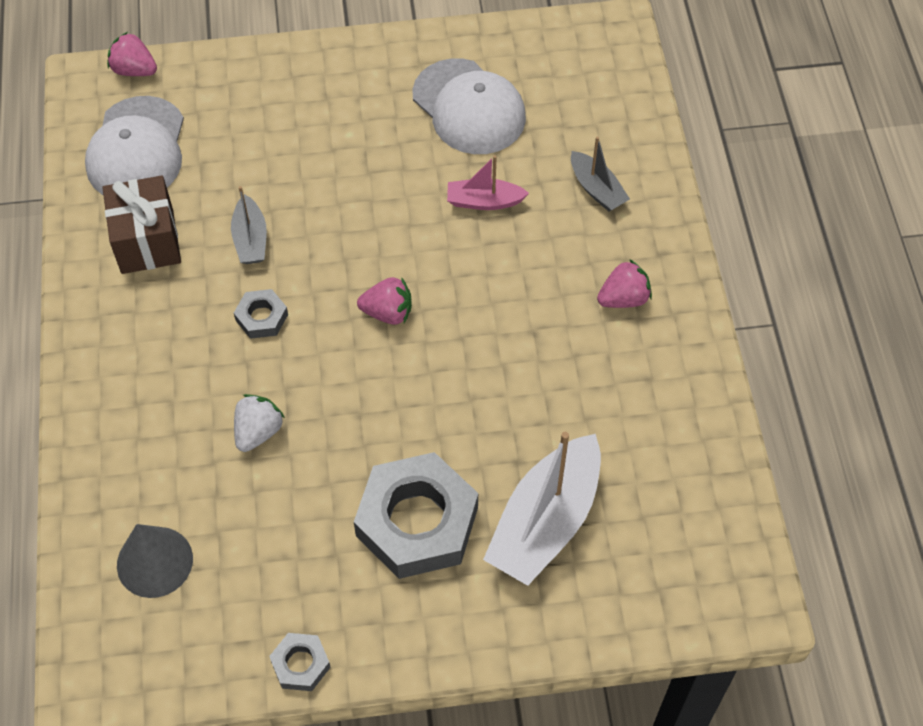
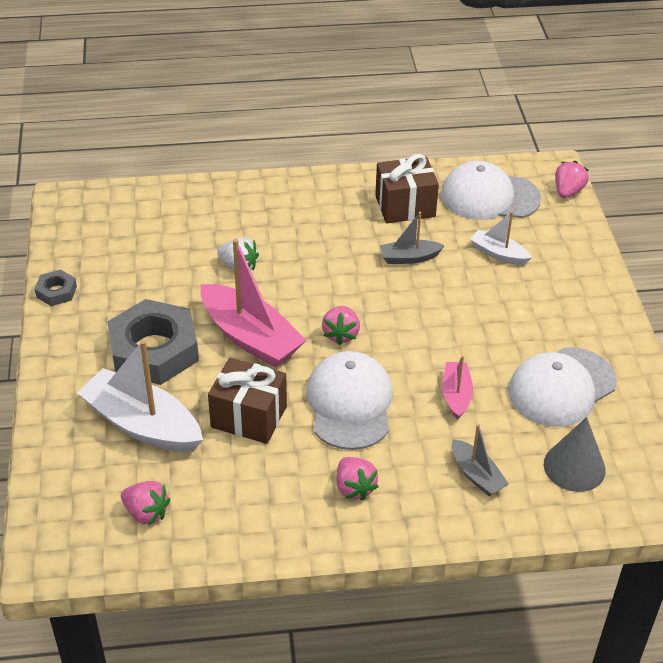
camera: 90 degrees right, 15 degrees down
grey cone [117,524,193,598] -> grey cone moved to [544,417,606,492]
grey nut [234,289,288,339] -> none
grey boat [571,136,630,211] -> grey boat turned 90 degrees counterclockwise [452,424,509,496]
none -> pink strawberry [121,481,170,525]
none -> pink boat [201,239,306,367]
none -> brown gift [208,358,287,444]
none -> white cap [306,351,393,450]
none -> white boat [470,211,532,265]

